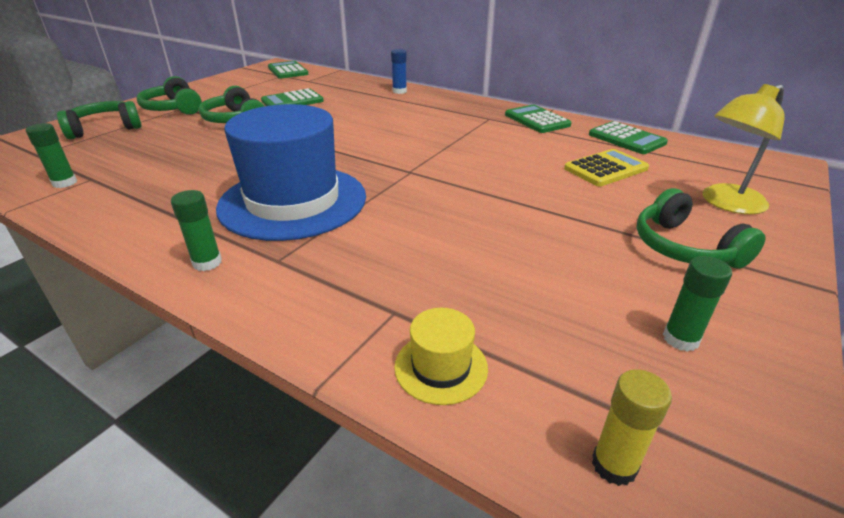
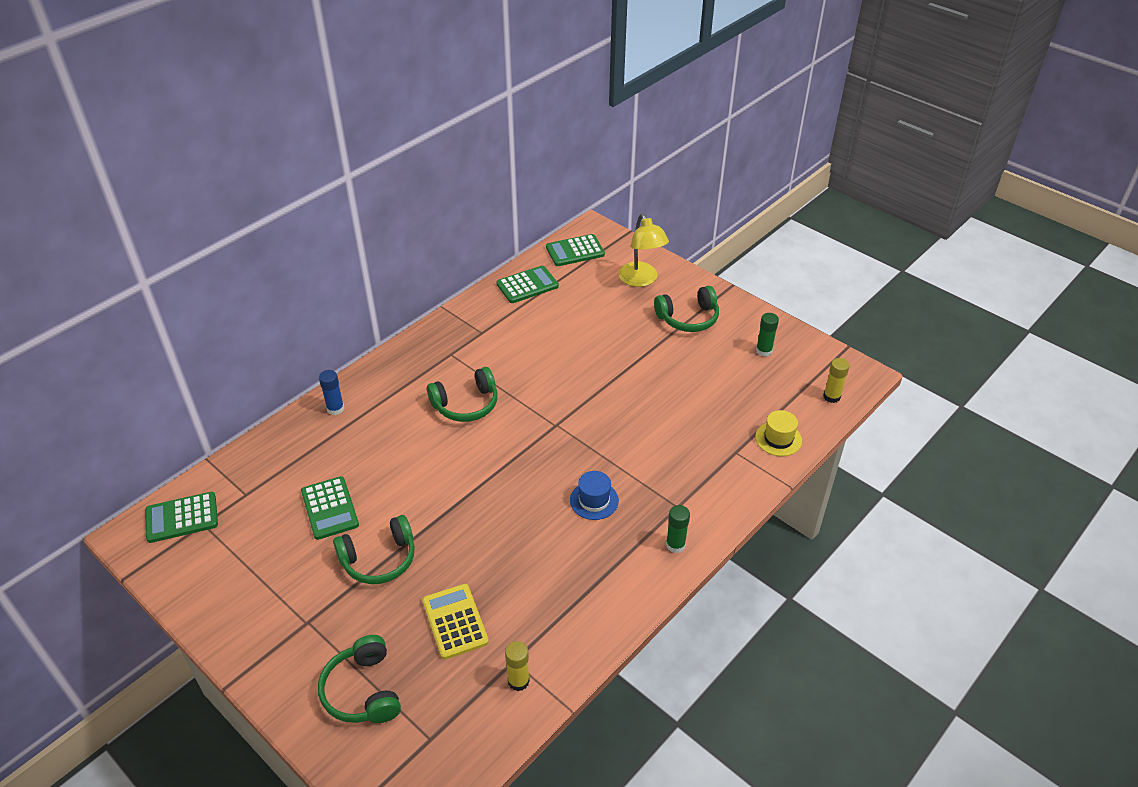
camera: 80 degrees left, 10 degrees up
green glue stick [26,123,77,188] -> yellow glue stick [505,641,530,691]
green headphones [137,76,202,115] -> green headphones moved to [427,367,498,422]
blue hat [216,104,366,241] -> blue hat [570,471,619,520], size x0.41
green calculator [505,105,571,133] -> green calculator moved to [546,234,605,266]
yellow calculator [564,149,649,186] -> yellow calculator moved to [422,584,489,660]

